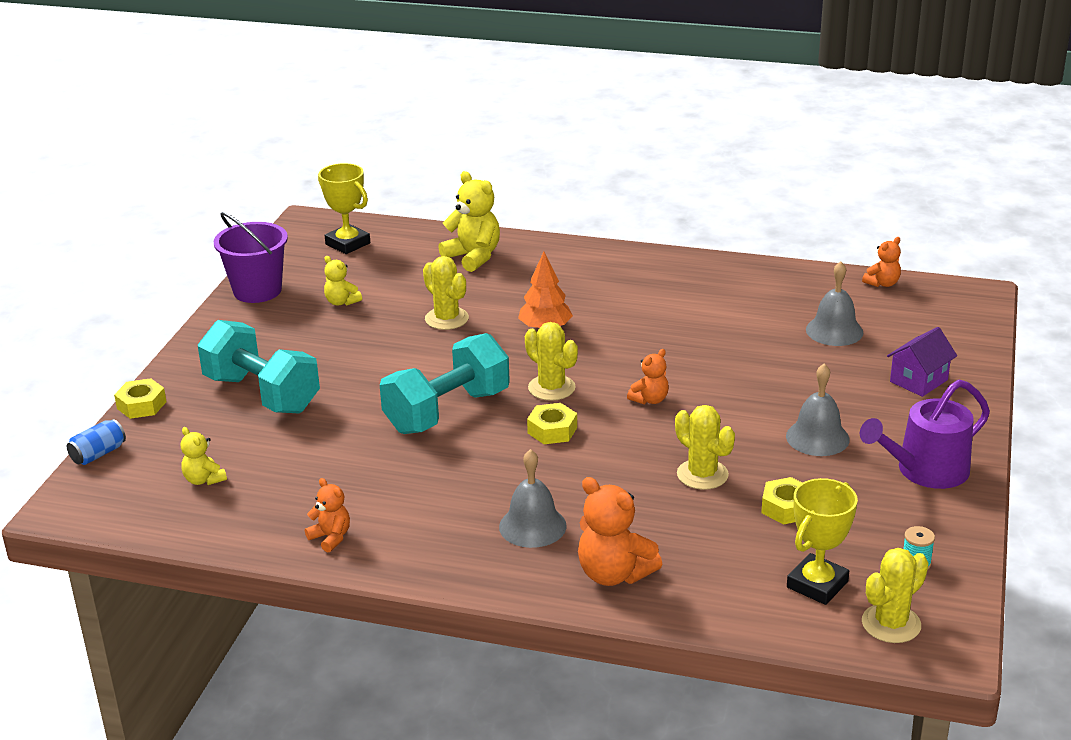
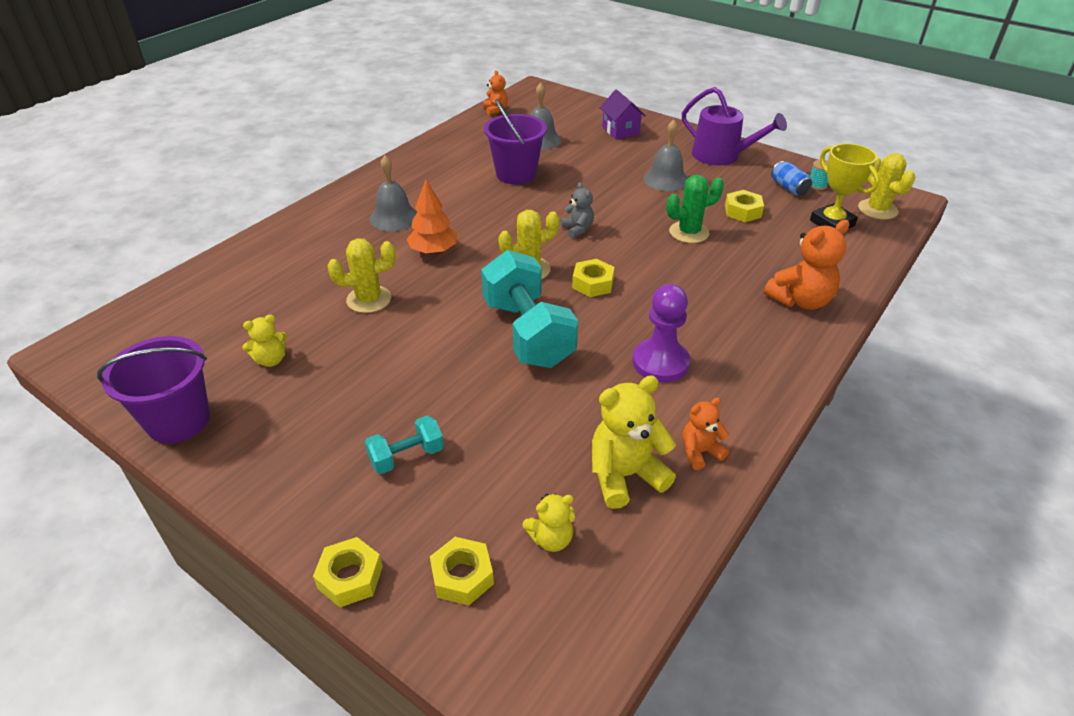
camera: 70 degrees left, 10 degrees up
blue can [67,419,126,465] -> blue can moved to [771,161,812,196]
turquoise dumbbell [198,320,320,413] -> turquoise dumbbell [365,415,444,474], size x0.49
yellow trophy [318,163,370,254] -> none
yellow teddy bear [438,171,500,272] -> yellow teddy bear moved to [592,375,676,509]
grey bell [499,449,567,548] -> grey bell moved to [370,156,417,231]
orange teddy bear [627,349,669,404] -> grey teddy bear [561,182,594,238]
yellow cactus [675,405,735,490] -> green cactus [666,175,724,243]
purple watering can [860,379,990,489] -> purple watering can turned 45 degrees counterclockwise [682,87,787,165]
none -> yellow nut [430,537,494,606]
none -> purple bucket [484,99,547,184]
none -> purple pawn [633,284,690,382]

